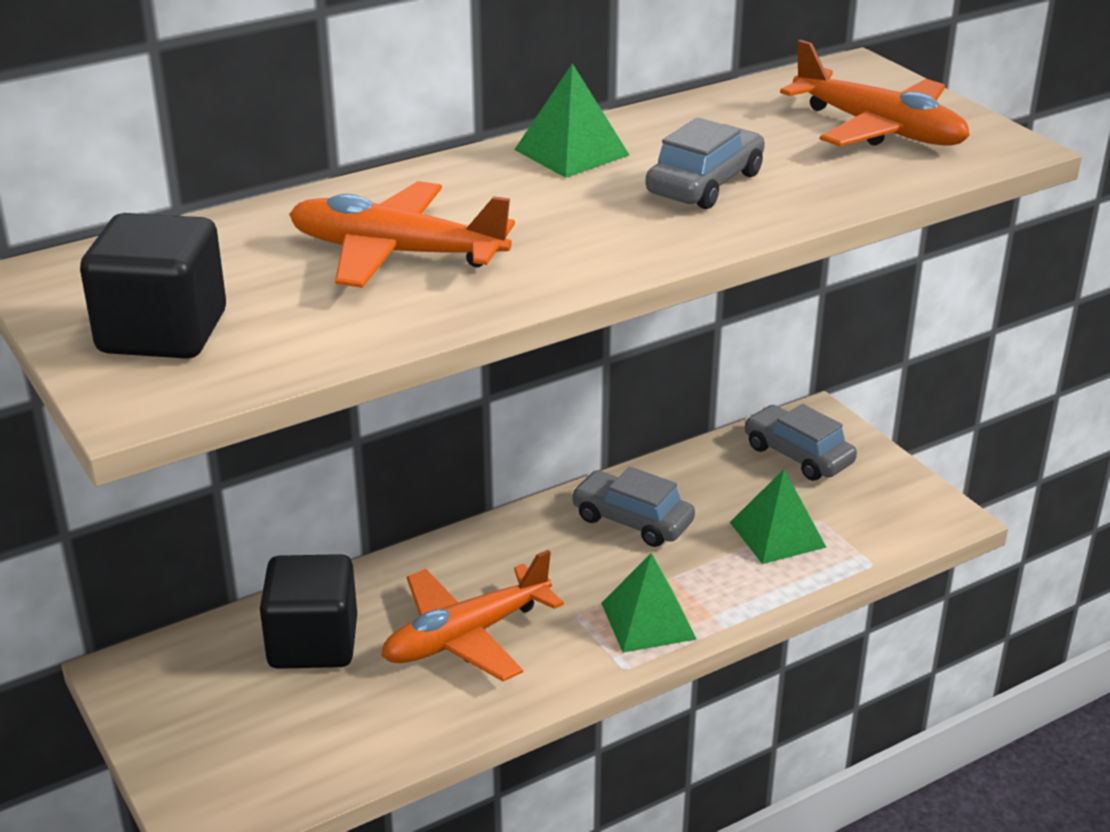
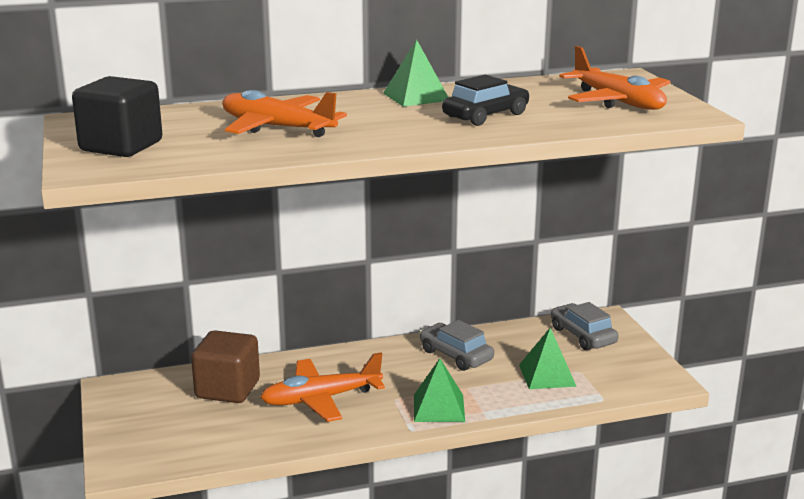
camera: 15 degrees right, 10 degrees down
black cube [260,554,357,669] -> brown cube [191,330,260,403]
grey car [646,117,765,209] -> black car [442,75,530,126]

